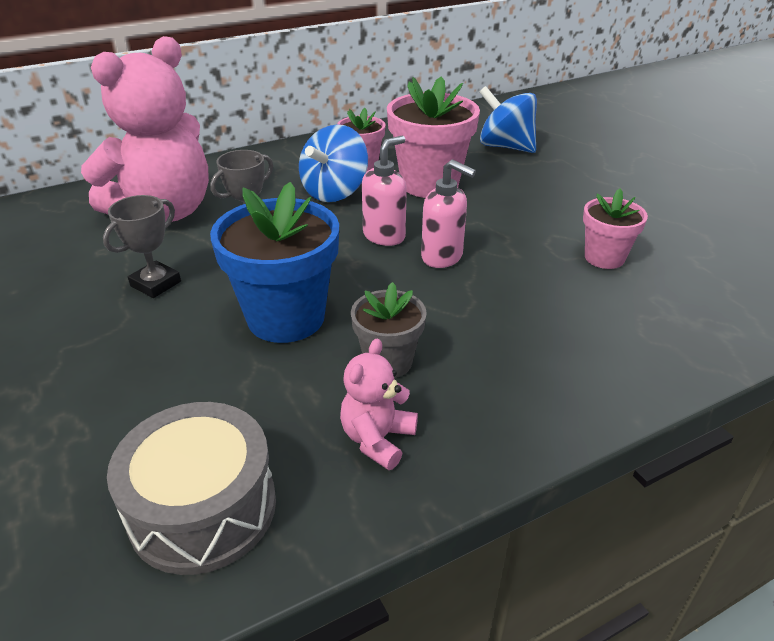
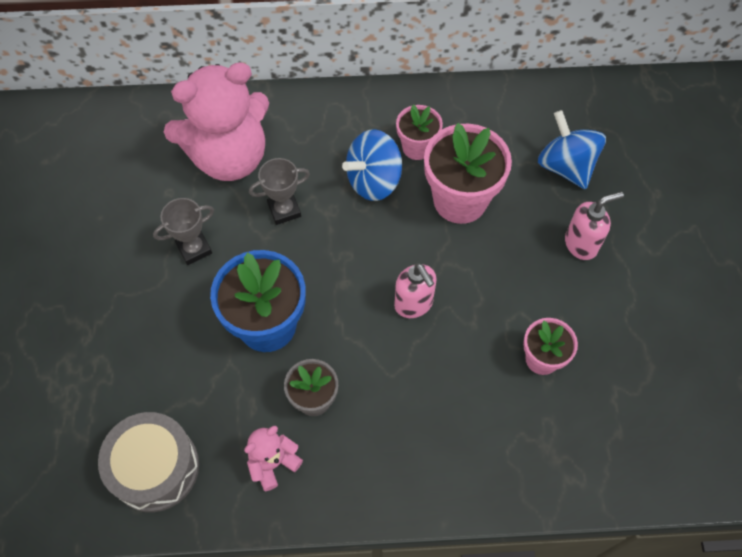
camera: 25 degrees right, 25 degrees up
pink soap dispenser [362,136,407,246] -> pink soap dispenser moved to [565,192,624,260]

